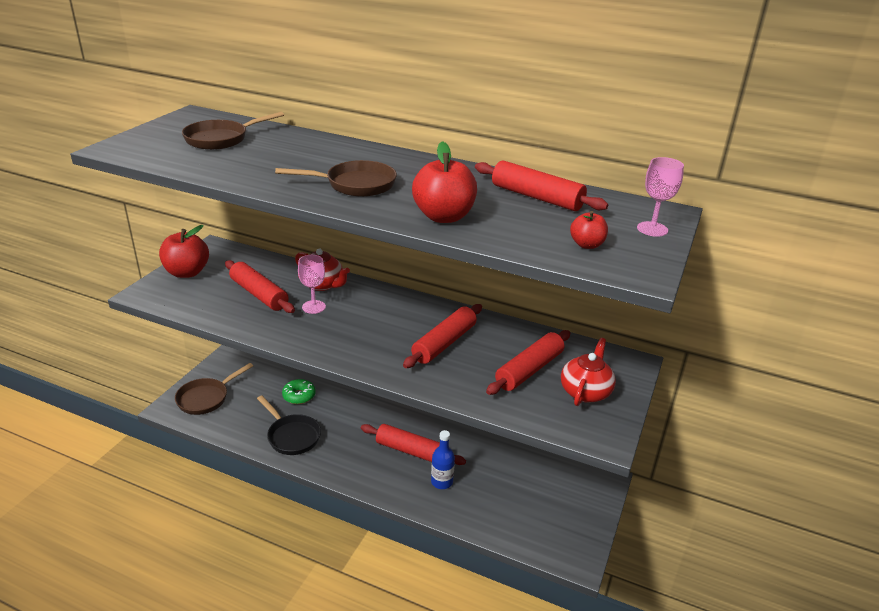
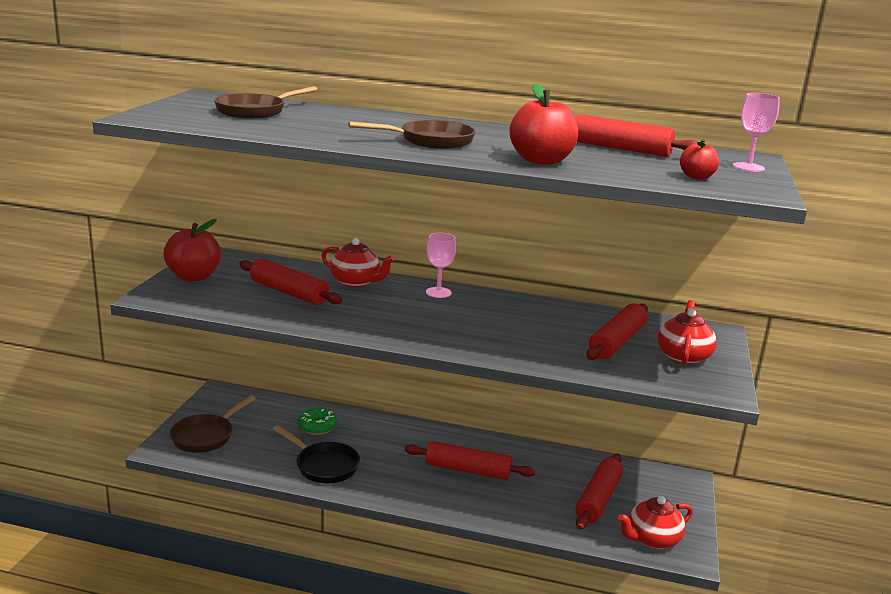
camera: 10 degrees left, 10 degrees down
pink goblet [298,255,326,314] -> pink goblet moved to [426,233,456,298]
red rolling pin [403,304,482,368] -> red rolling pin moved to [575,454,623,529]
blue bottle [431,430,455,489] -> none
none -> red teapot [618,496,693,549]

